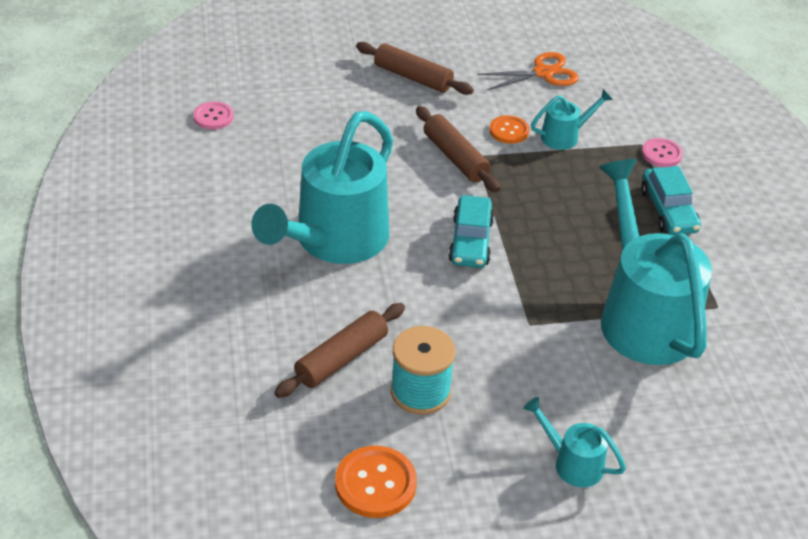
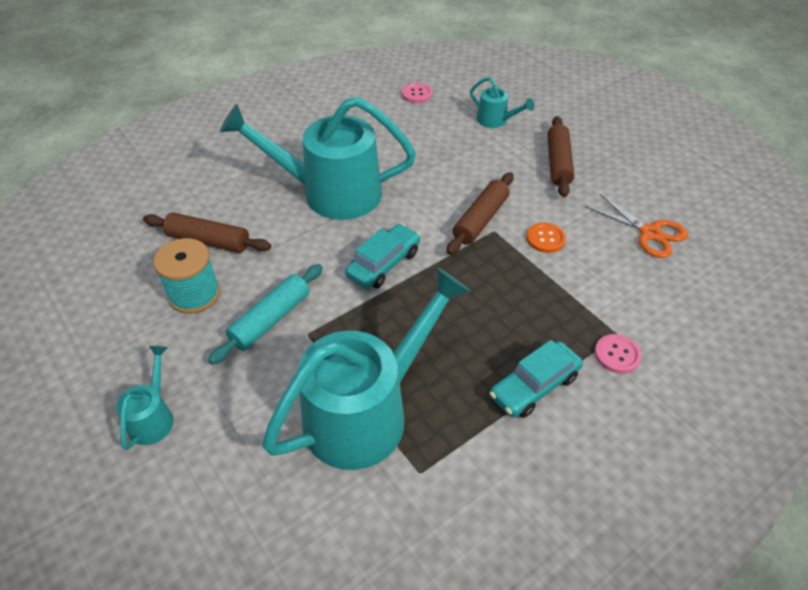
camera: 65 degrees right, 5 degrees up
orange button [335,446,417,518] -> none
turquoise car [448,195,494,268] -> turquoise car turned 150 degrees clockwise [345,224,421,289]
turquoise watering can [531,89,613,150] -> turquoise watering can moved to [470,77,534,128]
none -> turquoise rolling pin [208,264,323,365]

